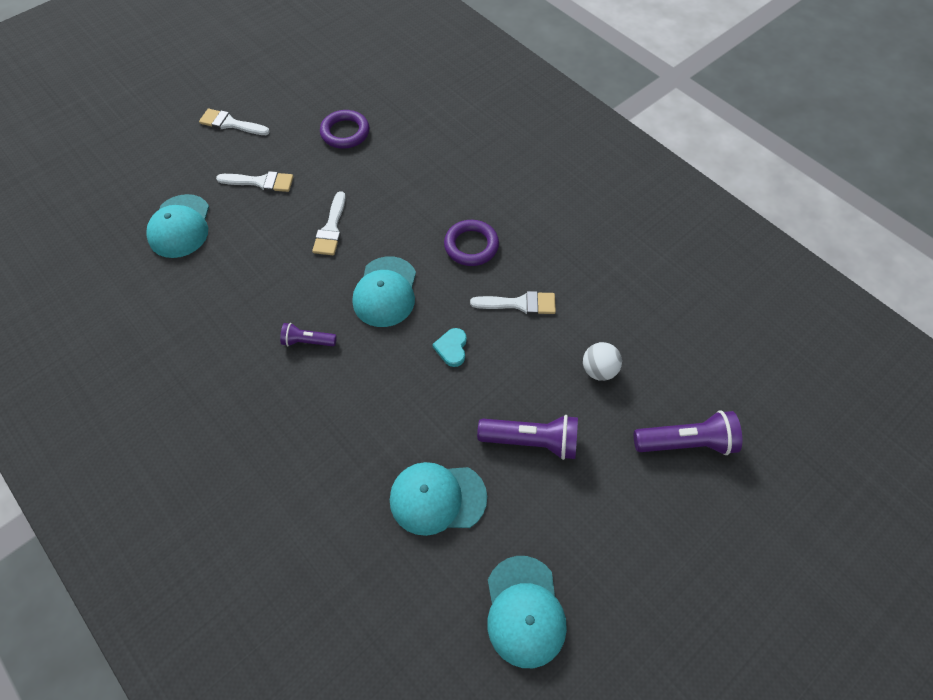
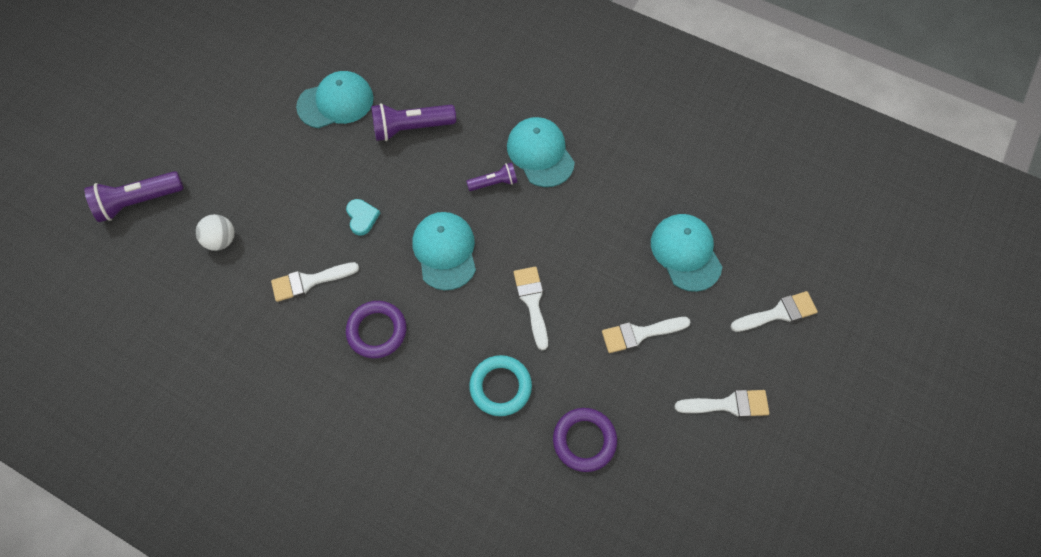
camera: 160 degrees right, 5 degrees up
purple flashlight [477,415,578,460] -> purple flashlight moved to [371,103,456,141]
turquoise cap [487,556,567,668] -> turquoise cap moved to [507,117,575,187]
none -> turquoise ring [469,355,532,416]
none -> white brush [730,291,818,332]

